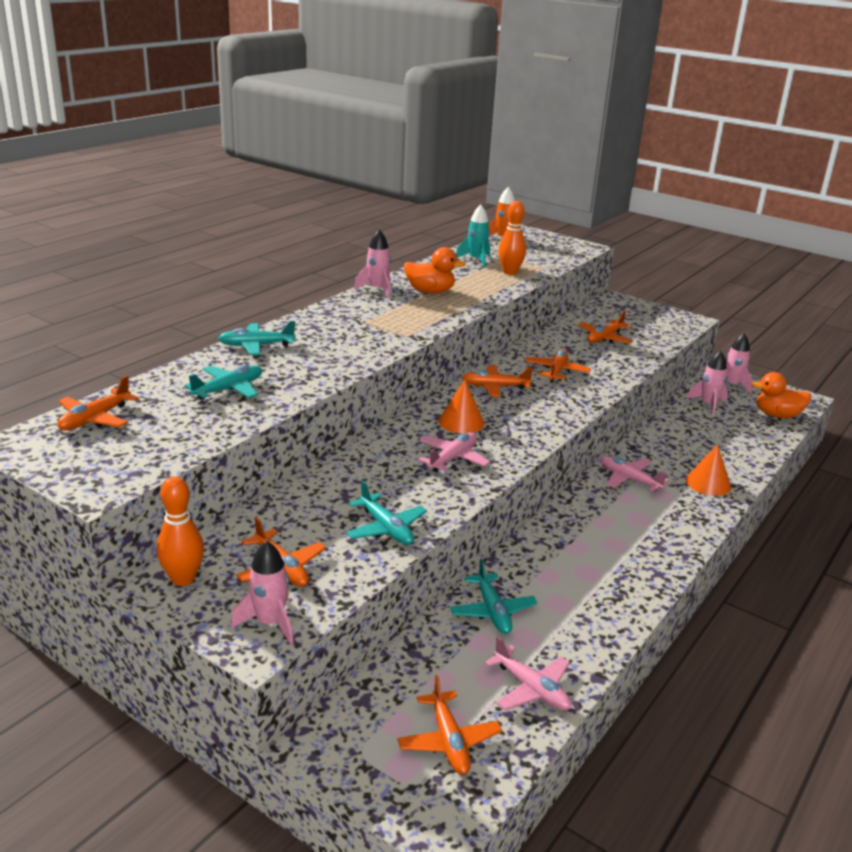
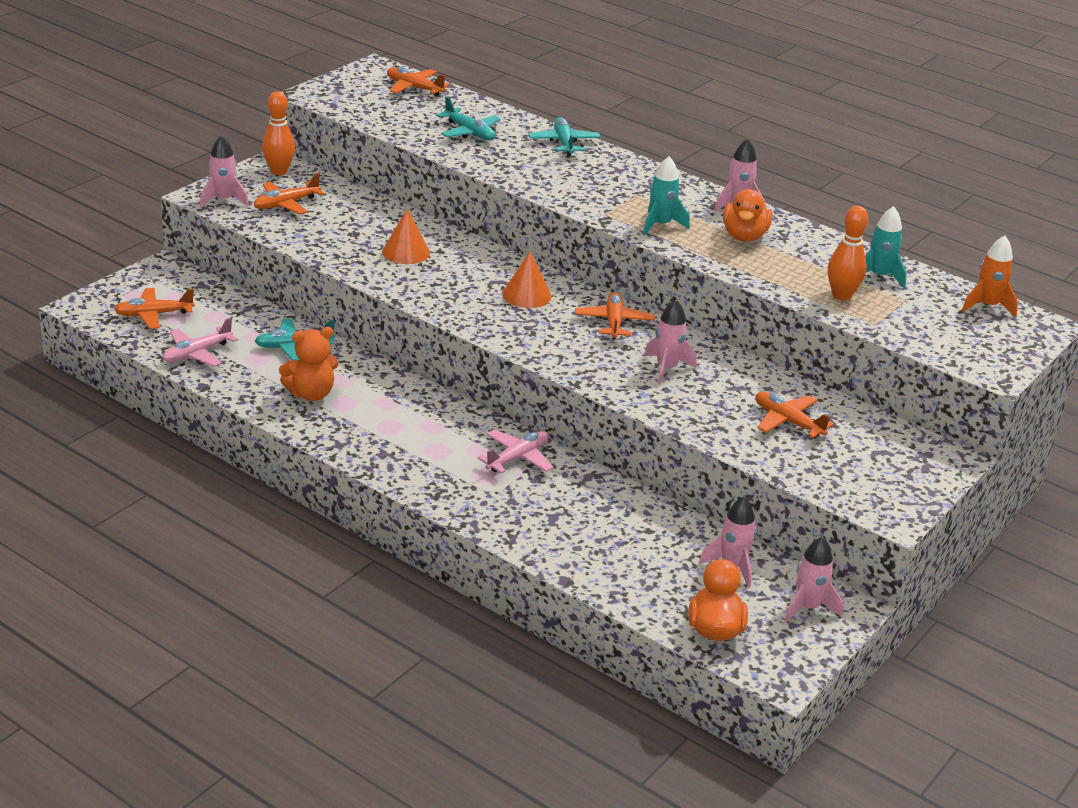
camera: 90 degrees right, 5 degrees up
turquoise plane [346,481,427,545] -> none
pink plane [419,432,490,472] -> none
orange plane [525,349,591,383] -> pink rocket [644,299,697,385]
orange cone [686,444,731,496] -> orange cone moved to [382,209,430,264]
none -> orange teddy bear [279,327,338,401]
none -> turquoise rocket [643,156,690,235]

